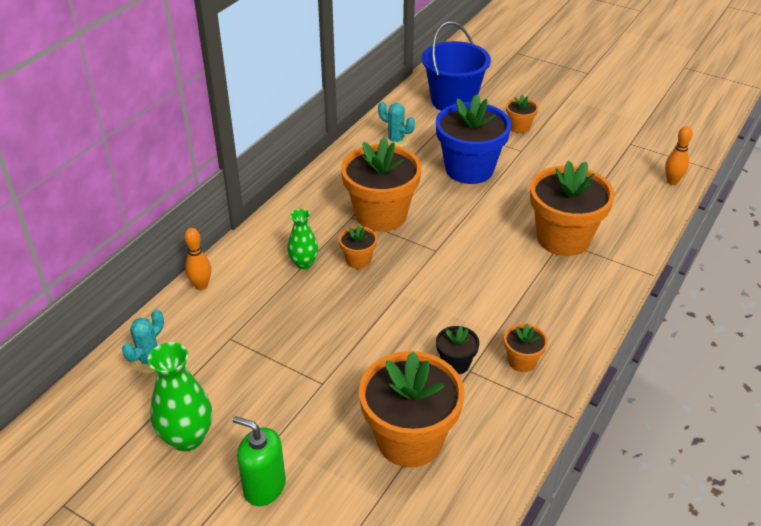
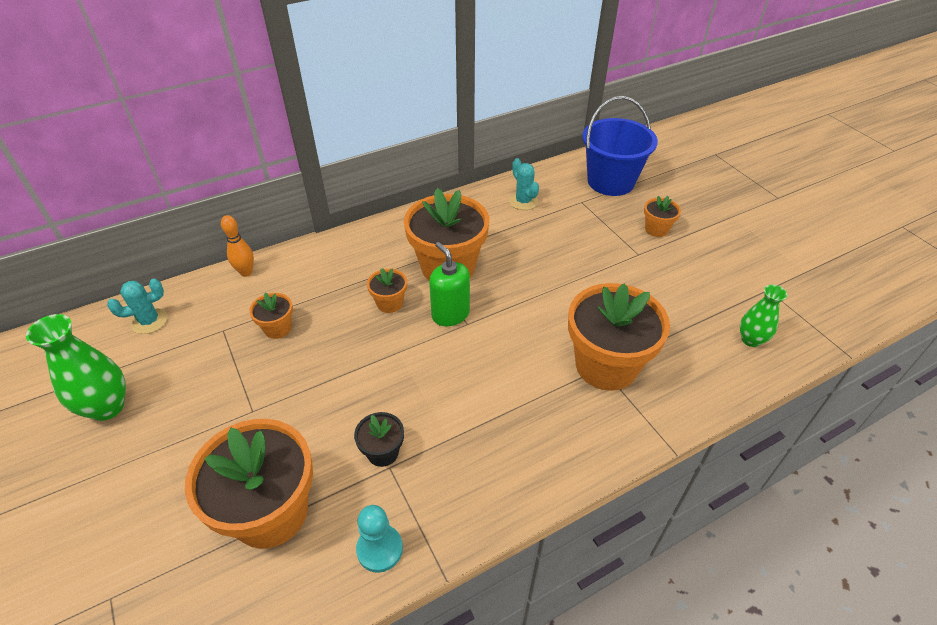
camera: 30 degrees right, 5 degrees up
green soap dispenser [233,416,286,506] -> green soap dispenser moved to [429,242,470,326]
green vase [287,209,318,269] -> green vase moved to [740,285,787,347]
blue flower pot [436,94,511,184] -> none
orange flower pot [504,324,548,372] -> orange flower pot moved to [249,293,293,339]
orange bowling pin [665,126,693,185] -> none
none -> turquoise pawn [356,505,403,573]

